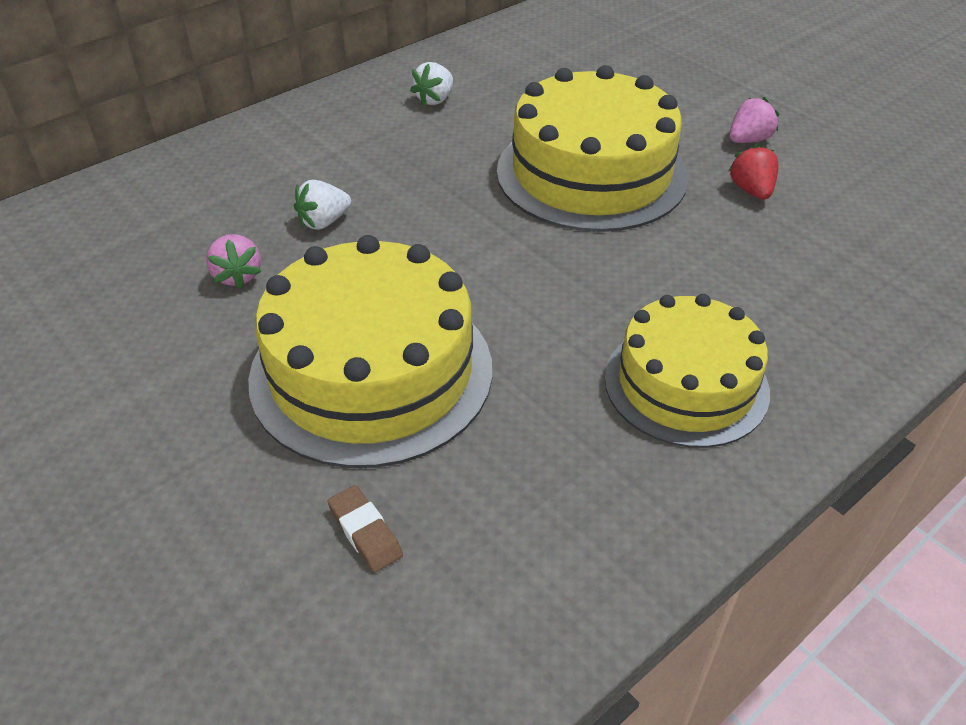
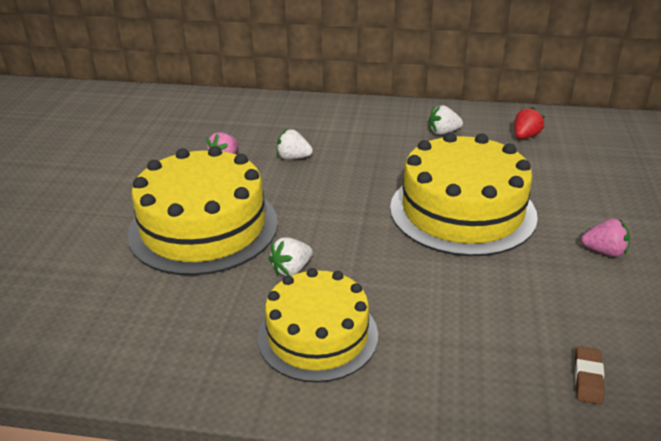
camera: 50 degrees right, 10 degrees down
brown eraser [328,485,403,572] -> brown eraser moved to [575,346,605,405]
red strawberry [728,144,779,200] -> red strawberry moved to [514,107,545,139]
none -> white strawberry [269,237,313,276]

